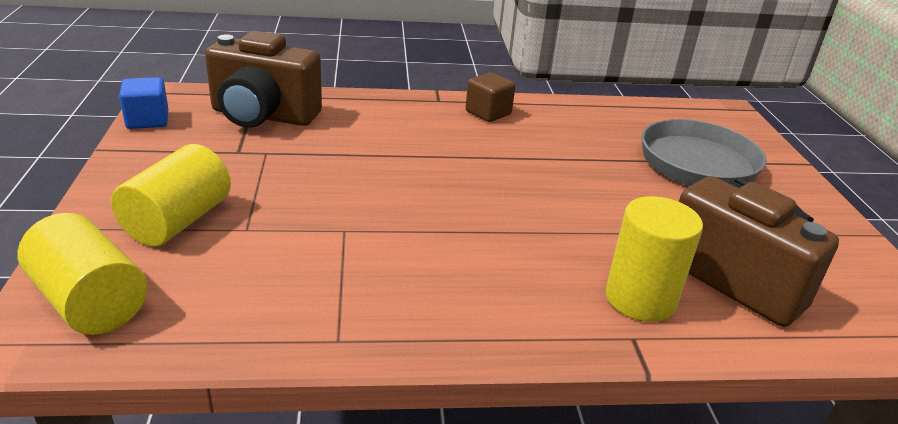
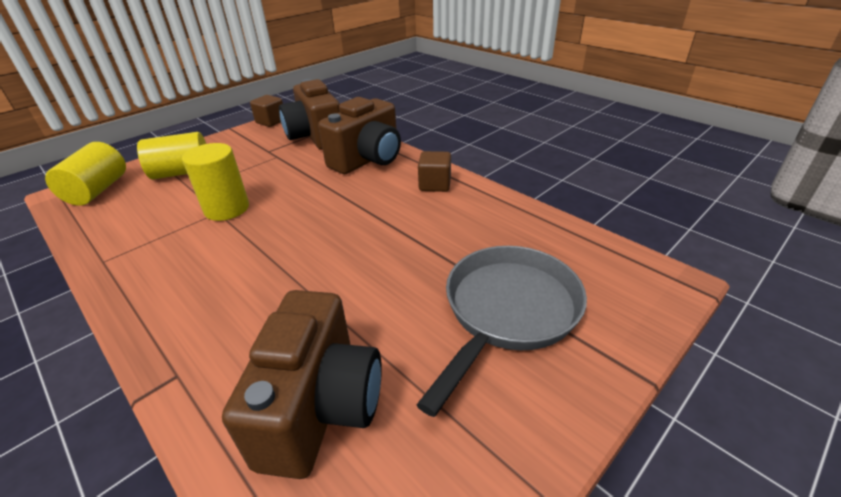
camera: 55 degrees right, 5 degrees up
blue cube [119,77,168,129] -> brown cube [250,95,283,127]
yellow cylinder [605,196,703,322] -> yellow cylinder moved to [182,143,249,221]
none -> brown camera [318,97,401,174]

